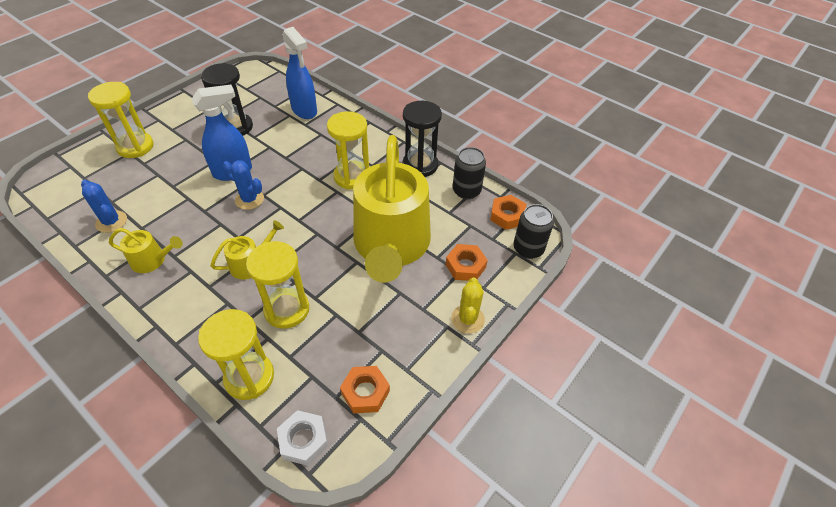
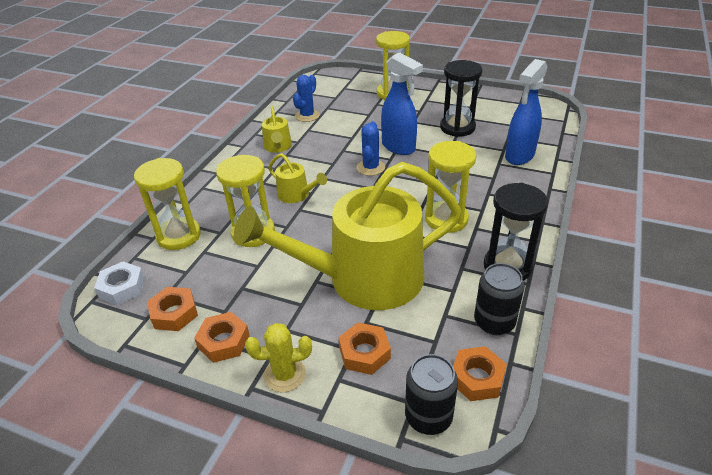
camera: 75 degrees right, 10 degrees down
none -> orange nut [194,312,250,363]

